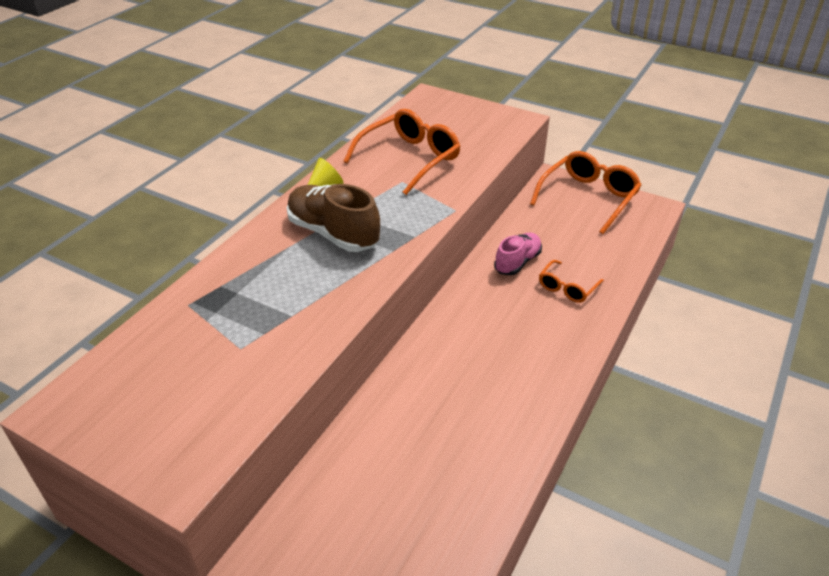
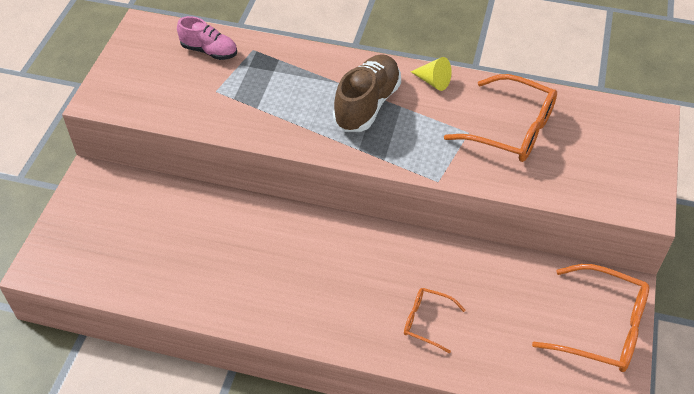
camera: 75 degrees right, 10 degrees up
pink shoe [494,233,542,275] -> pink shoe moved to [177,16,237,60]

